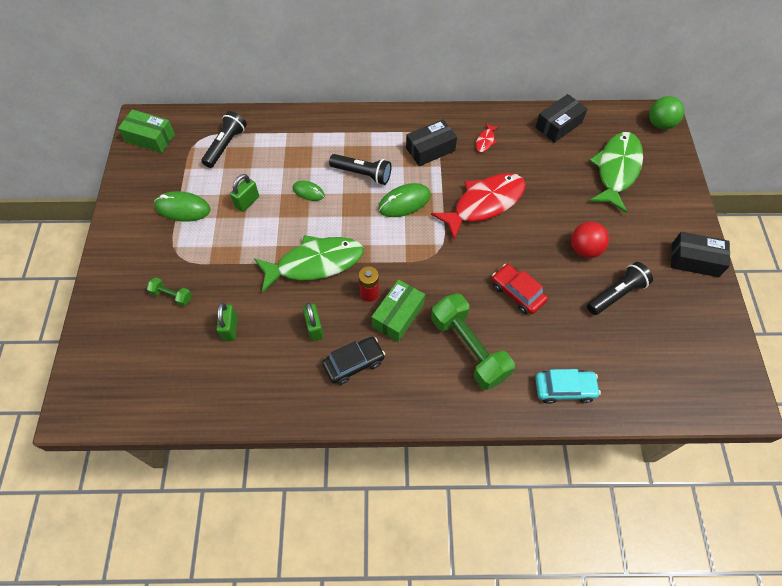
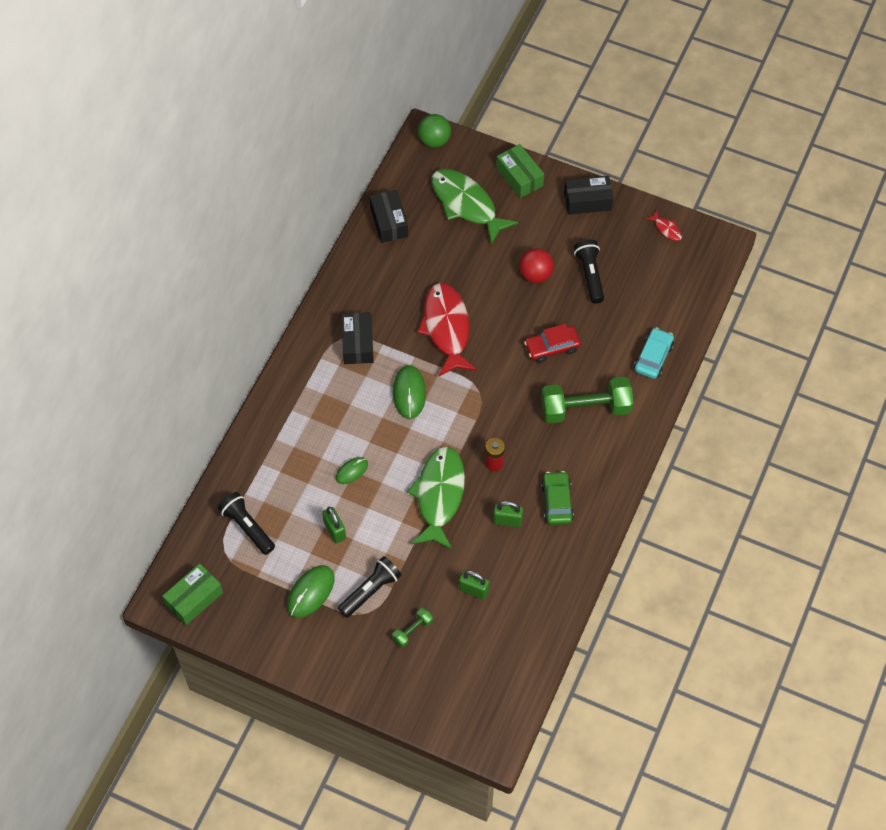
camera: 65 degrees left, 0 degrees up
black car [322,337,385,385] -> green car [541,471,574,525]
black flashlight [329,154,391,185] -> black flashlight moved to [338,556,401,618]
green box [372,280,425,342] -> green box moved to [496,144,544,198]
red fish [476,123,499,152] -> red fish moved to [646,210,682,241]
black box [671,232,730,277] -> black box turned 45 degrees clockwise [564,176,613,215]

